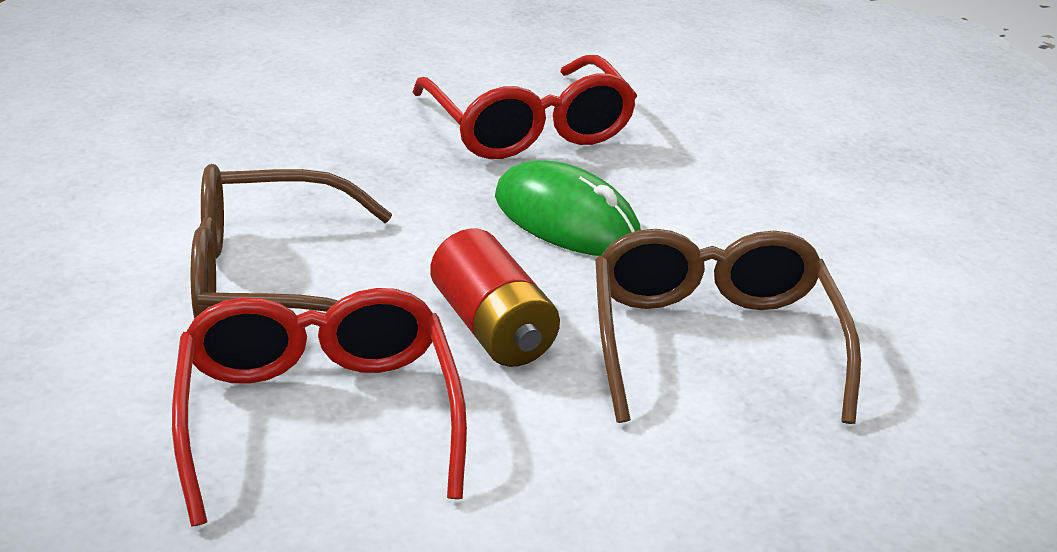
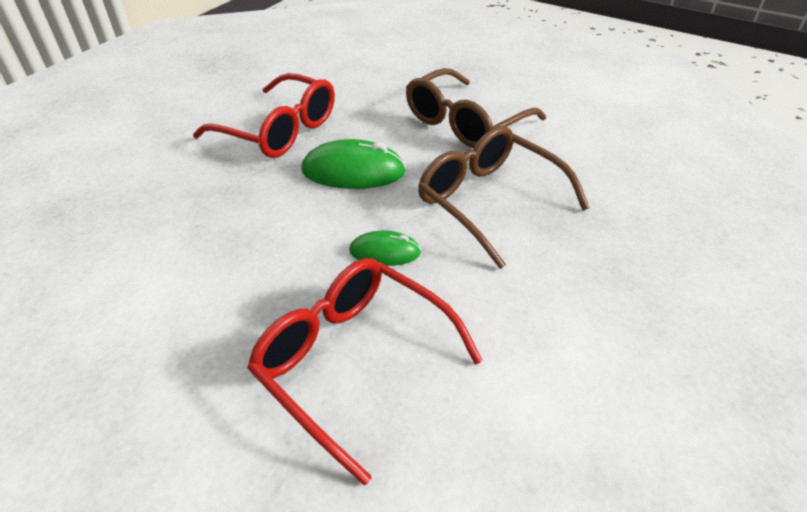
camera: 35 degrees left, 10 degrees up
brown glasses [191,164,392,318] -> brown glasses moved to [406,68,546,148]
red battery [430,228,560,367] -> green mouse [349,231,421,266]

